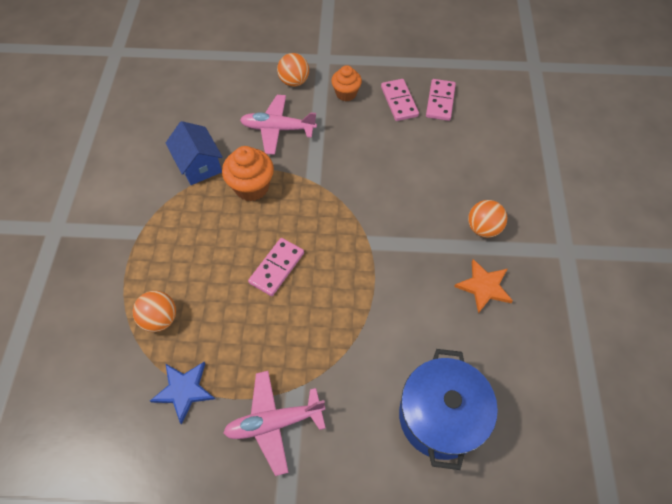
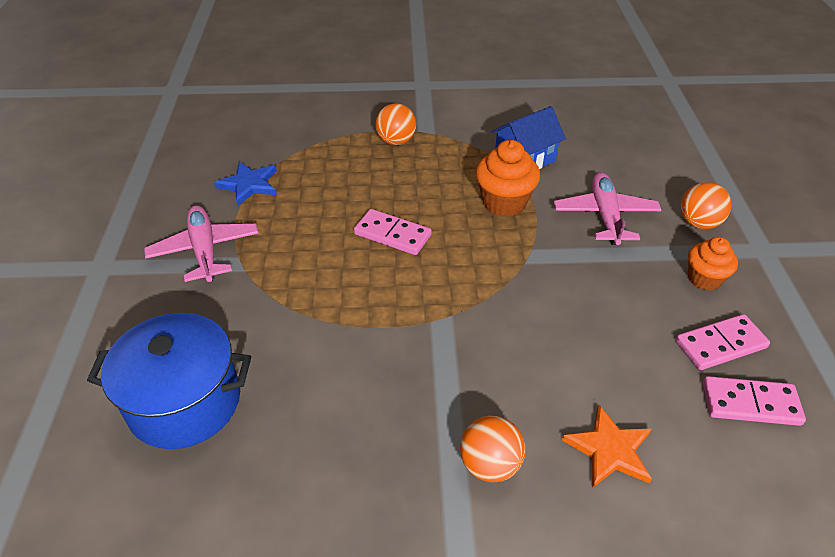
camera: 85 degrees right, 15 degrees down
orange ball [133,291,176,332] -> orange ball moved to [375,103,416,145]
orange star [454,259,513,314] -> orange star moved to [562,405,652,488]

